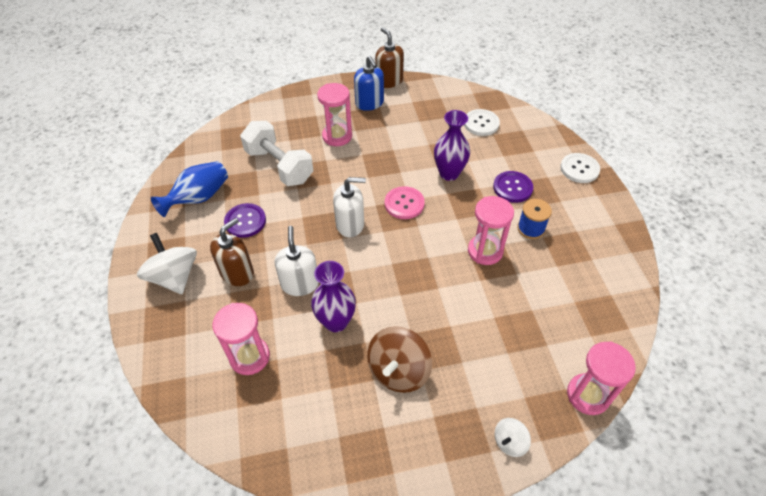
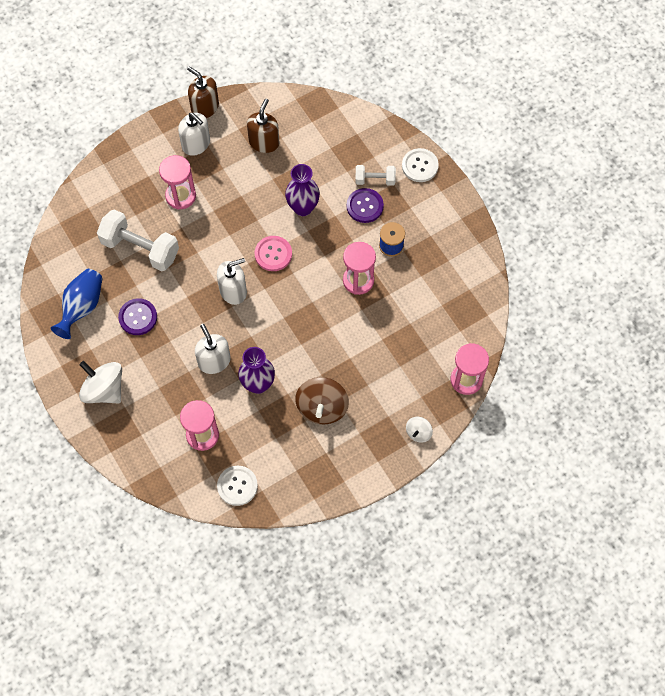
camera: 20 degrees left, 15 degrees up
brown soap dispenser [210,218,254,286] -> brown soap dispenser moved to [247,99,280,153]
blue soap dispenser [354,56,384,111] -> white soap dispenser [178,113,210,156]
white button [464,109,500,136] -> white button moved to [217,466,258,506]
none -> white dumbbell [355,165,396,186]

